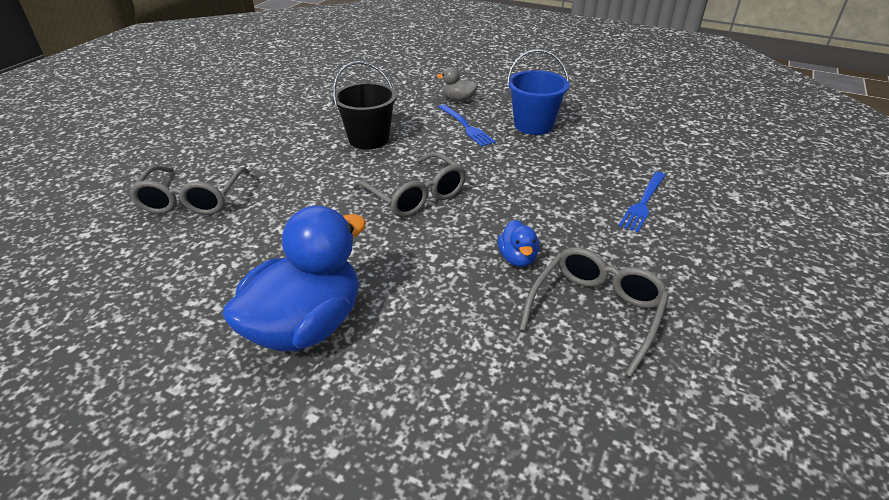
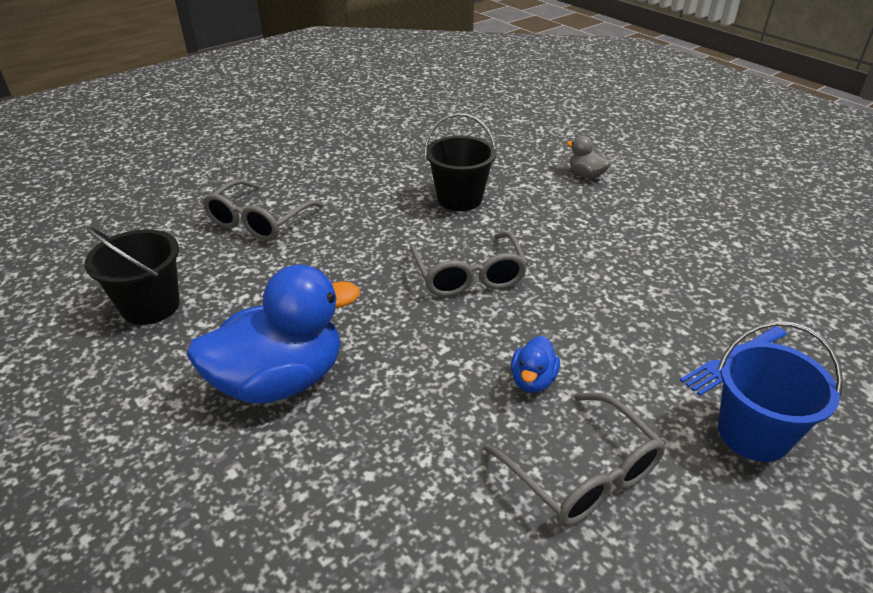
camera: 25 degrees right, 0 degrees up
blue fork [439,104,496,147] -> none
blue bucket [507,49,569,135] -> blue bucket moved to [718,321,843,462]
grey glasses [519,247,669,377] -> grey glasses turned 90 degrees clockwise [483,392,666,526]
none -> black bucket [85,227,180,325]

